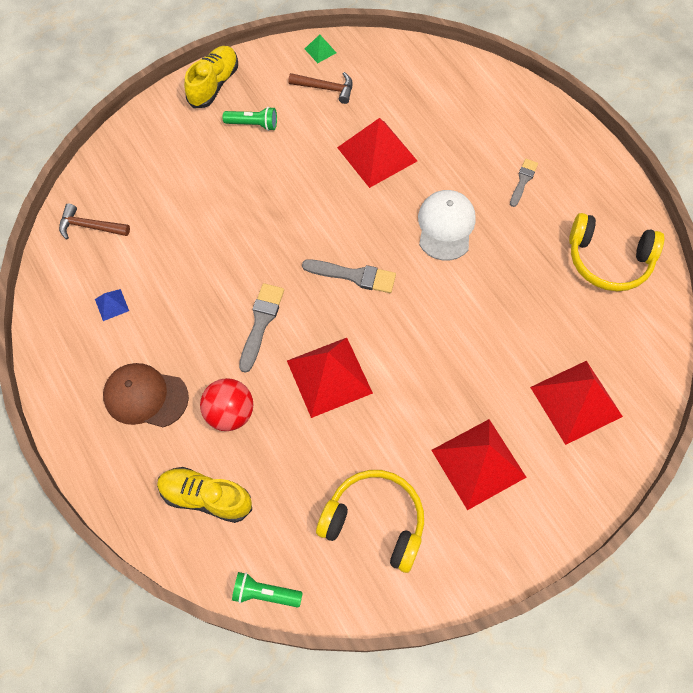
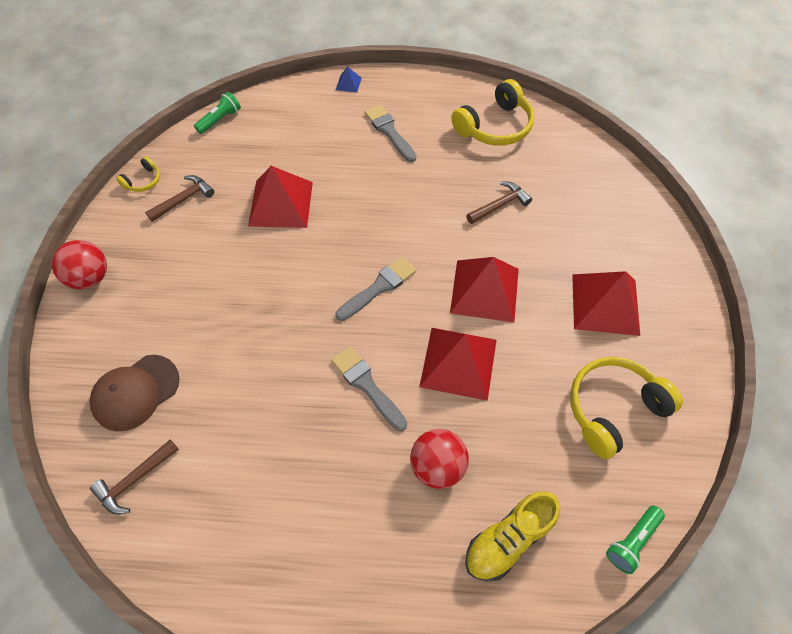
camera: 55 degrees left, 5 degrees down
blue pyramid [95,289,129,321] -> blue pyramid moved to [336,67,361,93]
brown cap [103,363,189,427] -> brown cap moved to [90,355,179,431]
yellow shoe [184,46,238,108] -> red ball [52,240,107,289]
green flashlight [223,107,277,131] -> green flashlight moved to [194,92,241,134]
green pyramid [305,34,336,63] -> yellow headphones [116,156,160,192]
white cap [418,190,476,260] -> none
grey brush [510,159,538,207] -> grey brush [365,105,416,162], size x1.53
red pyramid [530,361,623,445] -> red pyramid moved to [450,257,519,323]
none -> brown hammer [466,182,532,224]

